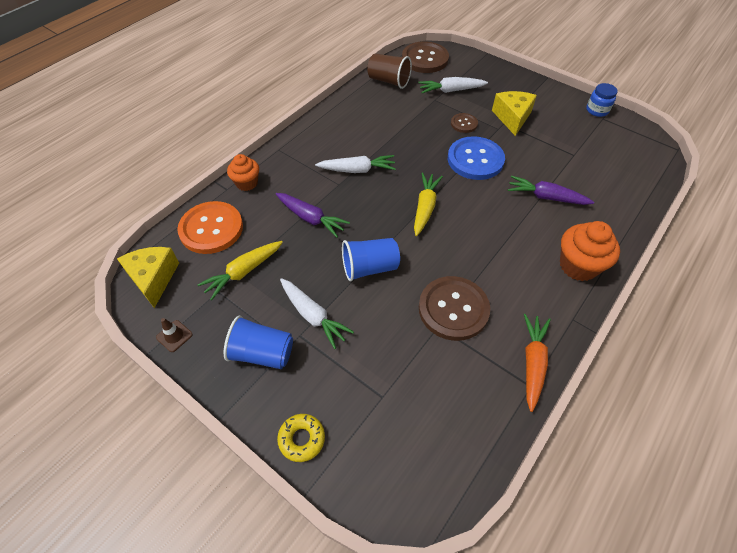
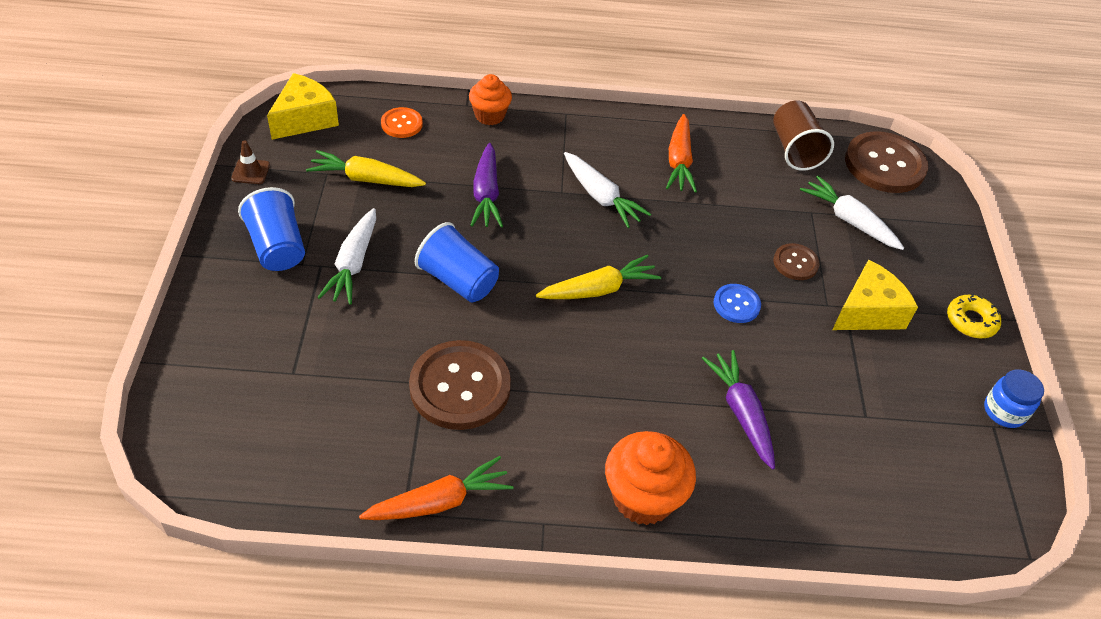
camera: 50 degrees right, 5 degrees down
orange button [177,201,243,254] -> orange button [381,107,423,138], size x0.51
yellow donut [277,414,325,462] -> yellow donut moved to [947,293,1001,338]
blue button [448,136,505,180] -> blue button [714,284,761,323], size x0.51
none -> orange carrot [666,114,697,193]

